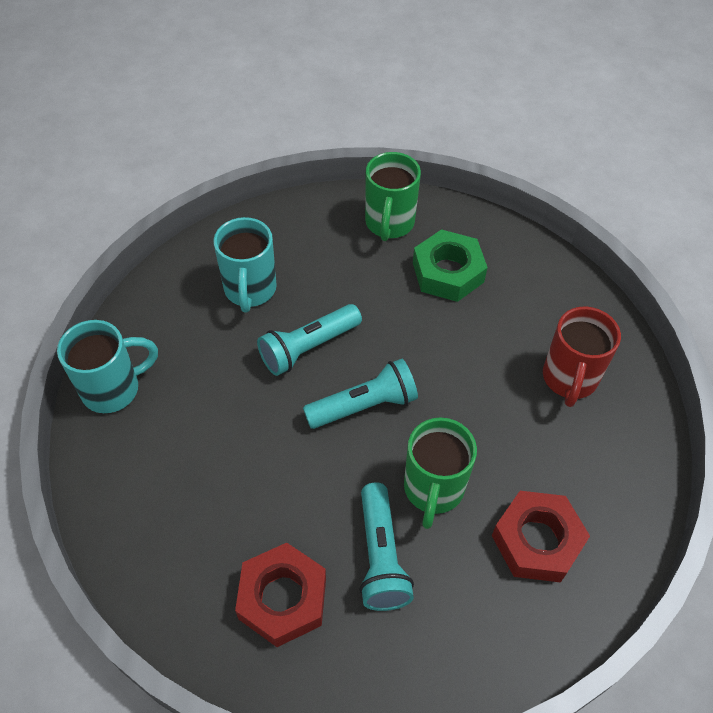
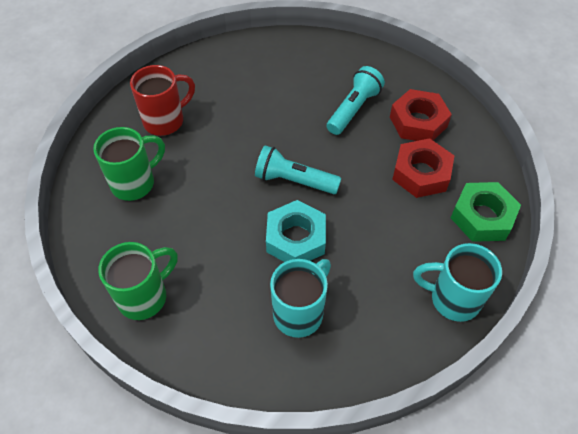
camera: 140 degrees left, 0 degrees up
turquoise flashlight [257,304,362,376] -> turquoise nut [266,200,326,262]
green mug [404,417,477,529] -> green mug moved to [93,127,165,201]
green nut [413,229,488,302] -> green nut moved to [451,182,521,242]
red nut [492,491,590,583] -> red nut moved to [392,138,454,198]

